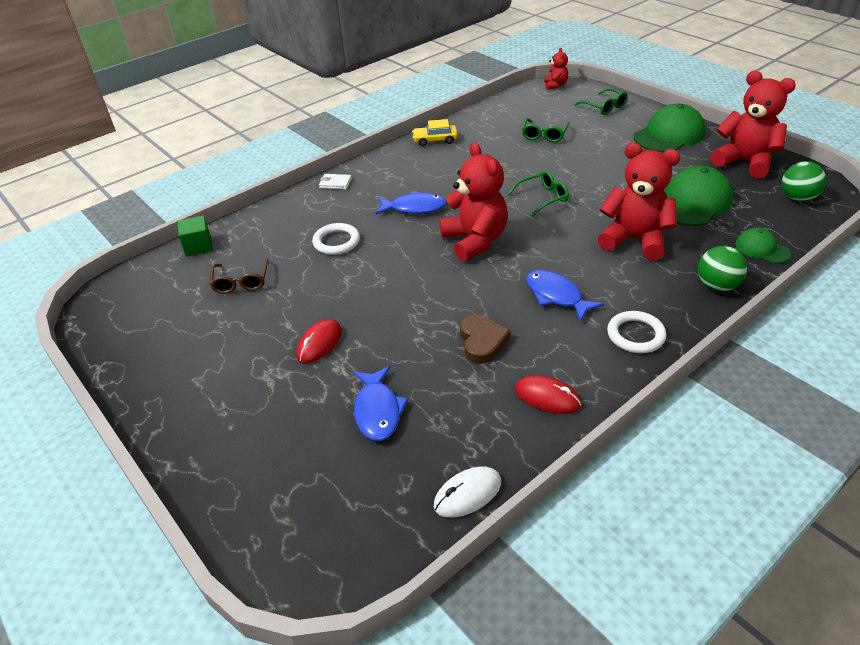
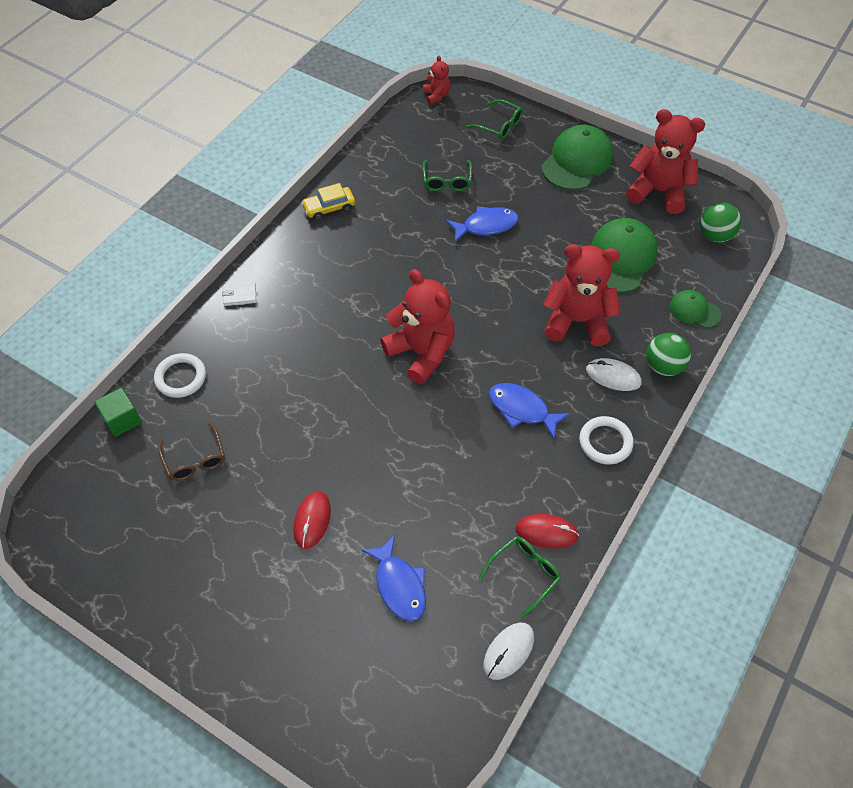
camera: 20 degrees left, 15 degrees up
white ring [312,223,360,255] -> white ring moved to [154,353,206,398]
blue fish [376,191,447,215] -> blue fish moved to [446,206,519,242]
brown heart [460,314,511,364] -> none
green glasses [507,171,569,216] -> green glasses moved to [479,536,561,619]
none -> white mouse [586,358,642,391]

